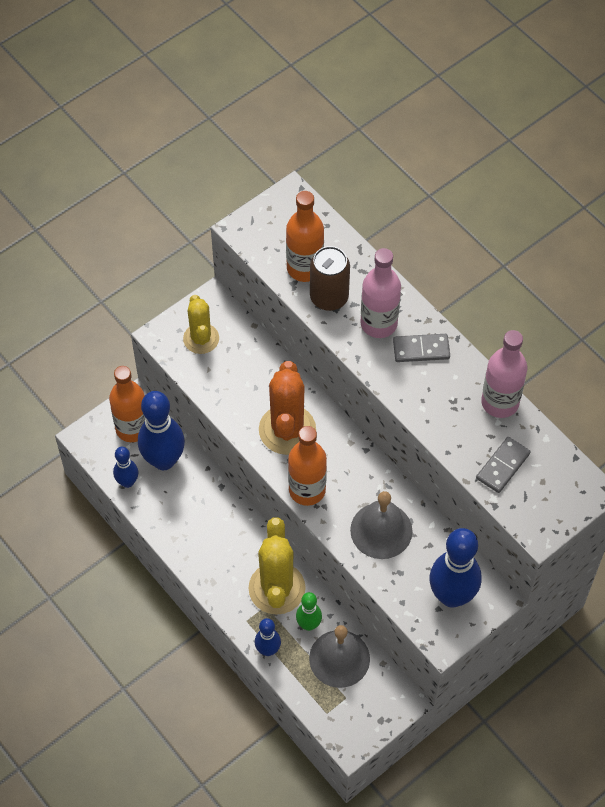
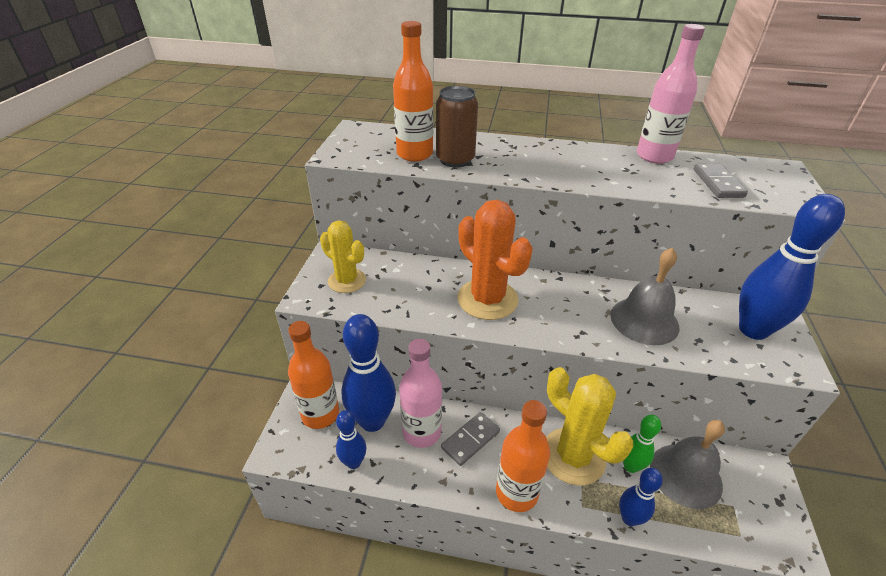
camera: 40 degrees left, 20 degrees down
orange bottle [288,426,327,506] -> orange bottle moved to [496,400,550,512]
pink bottle [360,248,401,338] -> pink bottle moved to [399,339,442,448]
grey domino [393,334,450,362] -> grey domino moved to [441,412,500,466]

